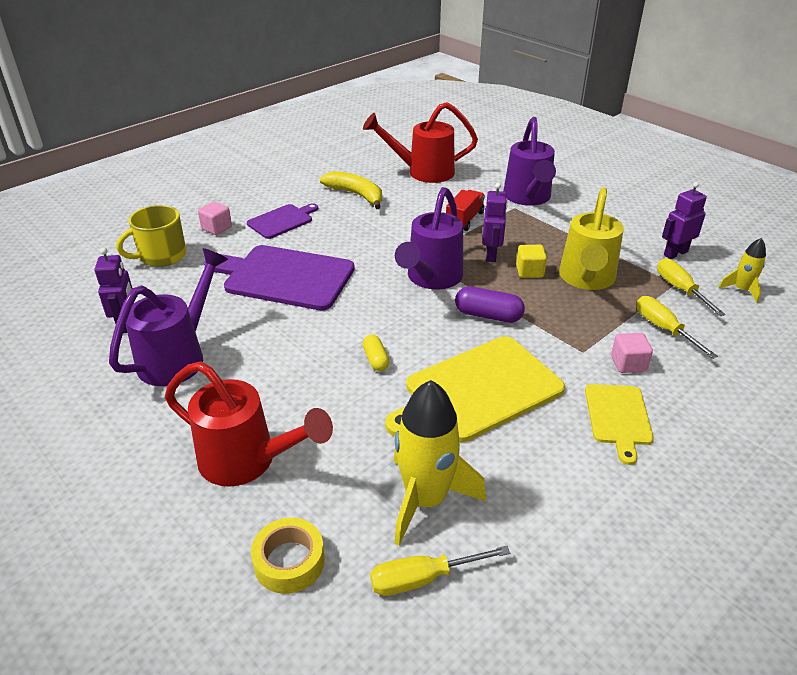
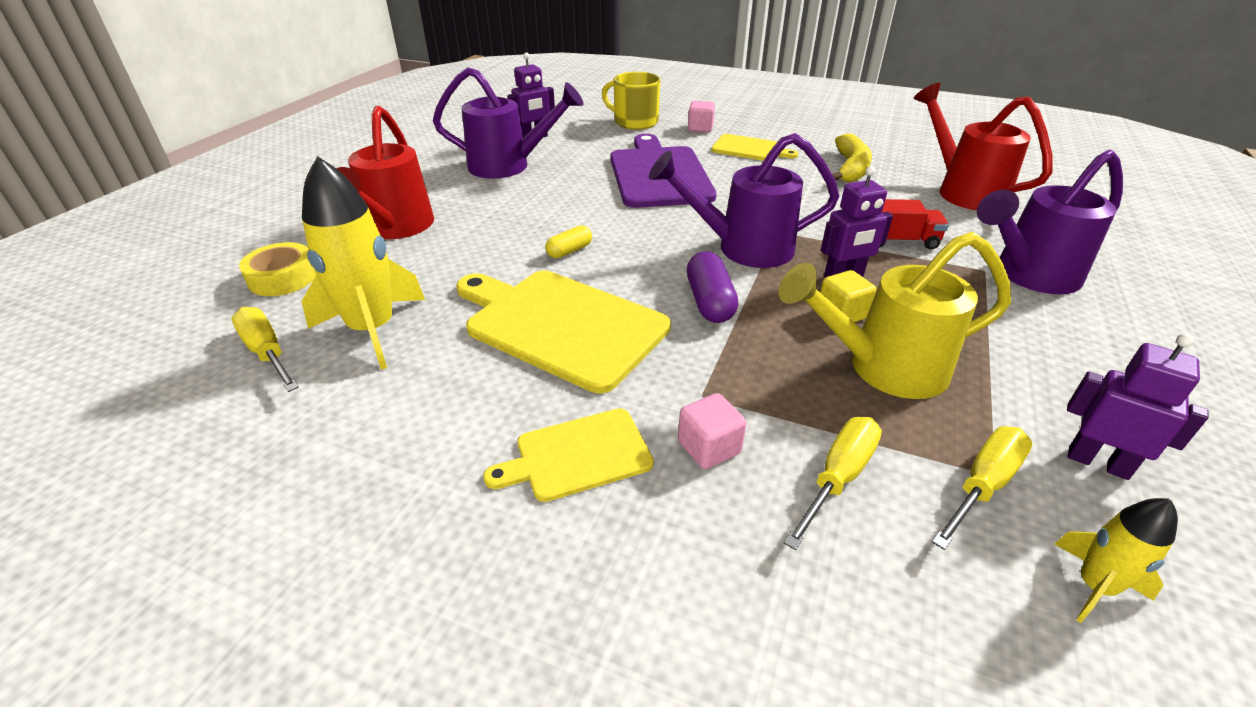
camera: 65 degrees right, 0 degrees up
purple cutting board [247,203,318,239] -> yellow cutting board [711,134,798,161]

